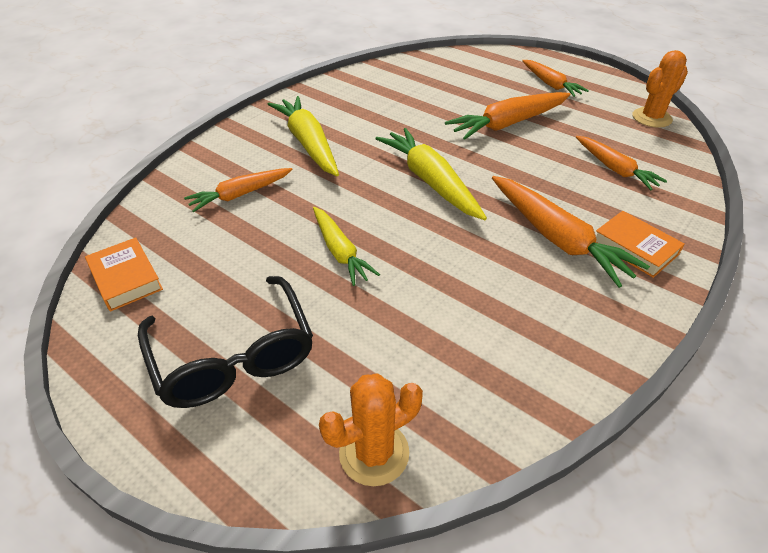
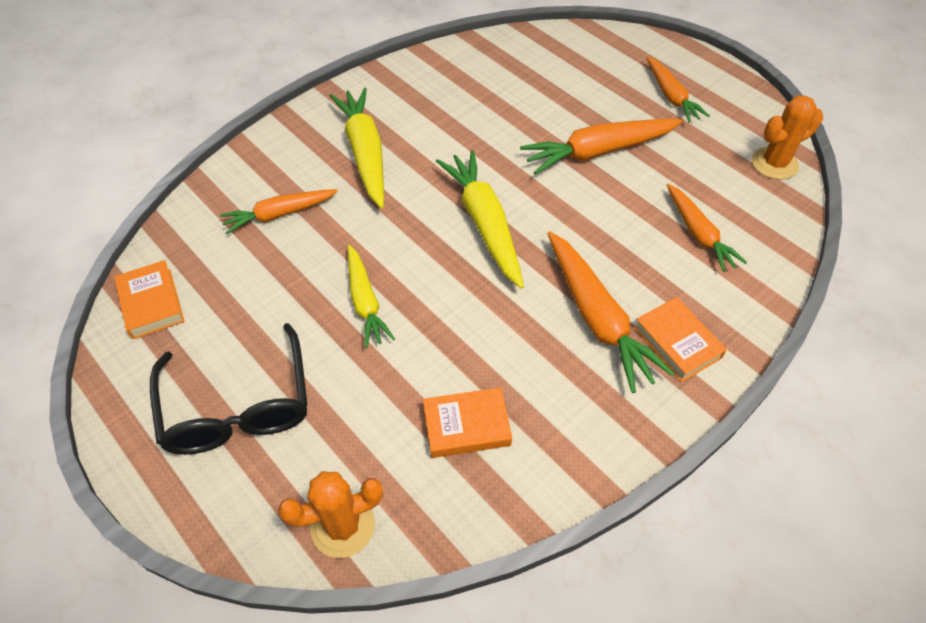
camera: 10 degrees right, 10 degrees up
none -> orange book [423,387,512,458]

